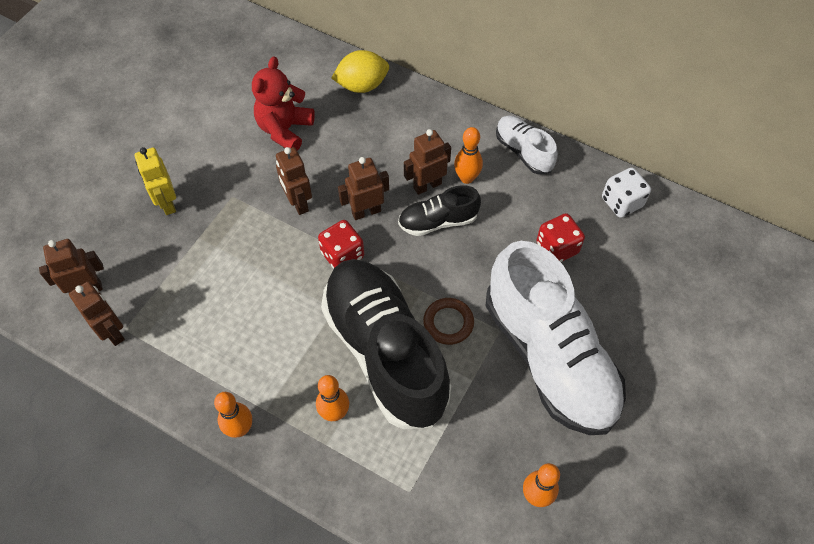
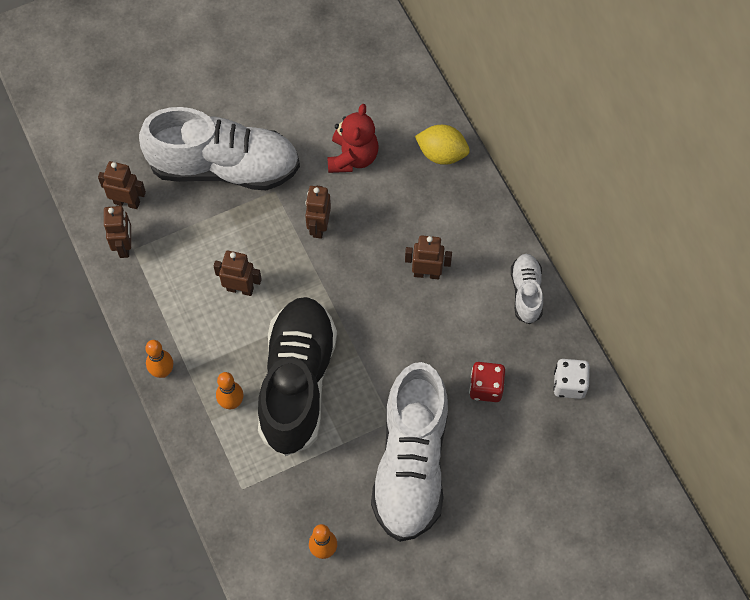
camera: 35 degrees right, 5 degrees up
yellow robot [135,147,176,215] -> white shoe [139,107,300,190]
red teddy bear [252,56,315,150] -> red teddy bear turned 135 degrees clockwise [327,104,379,173]
red dice [318,220,364,269] -> none
brown robot [338,157,389,220] -> brown robot moved to [214,251,262,296]
black shoe [398,185,481,236] -> none
brown ring [423,298,474,345] -> none
orange bowling pin [454,127,483,184] -> none

